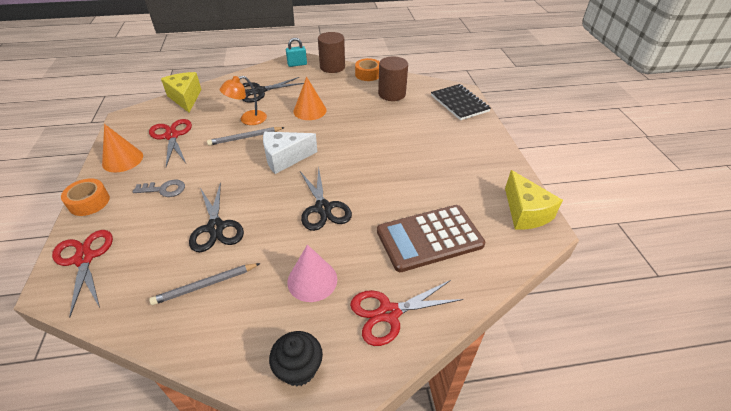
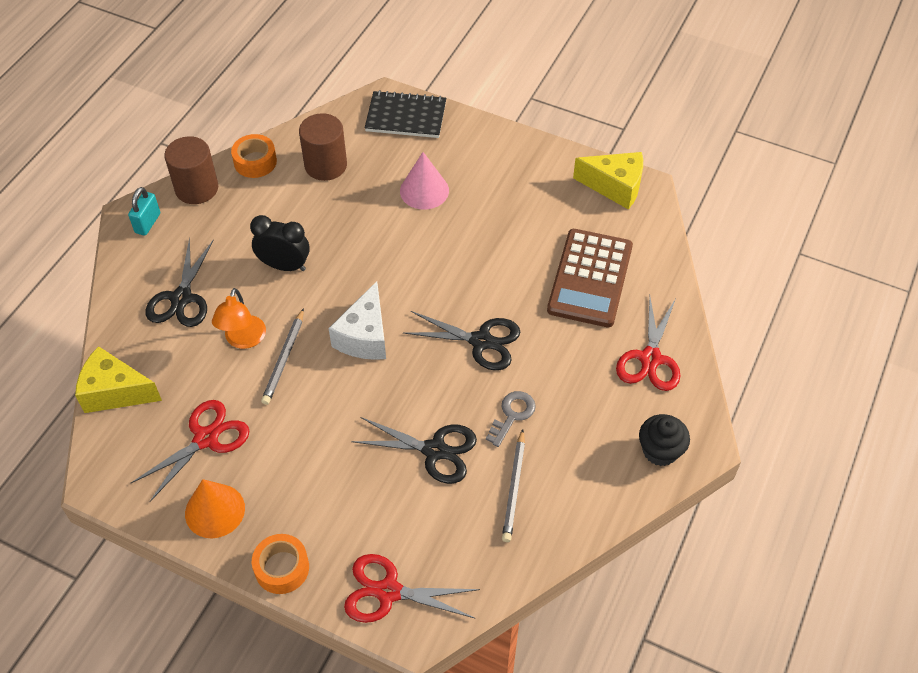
camera: 55 degrees left, 10 degrees up
grey key [133,179,185,197] -> grey key moved to [486,391,536,447]
red scissors [149,119,192,167] -> red scissors turned 120 degrees clockwise [131,400,249,502]
pink cone [287,245,337,302] -> pink cone moved to [400,152,449,210]
orange cone [293,77,327,120] -> black clock [250,215,310,271]

